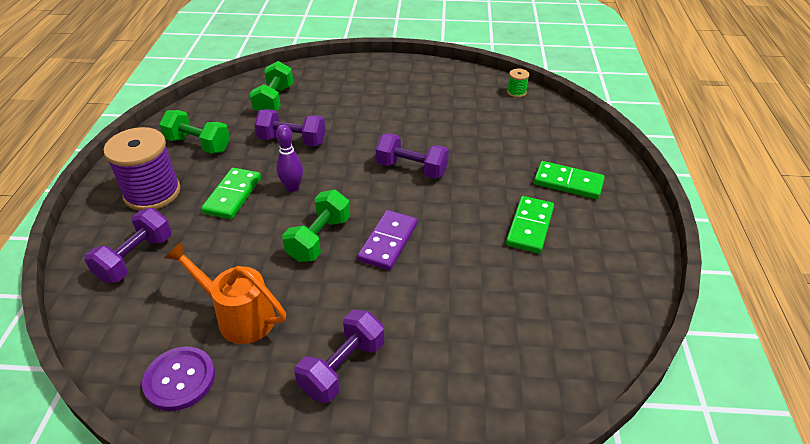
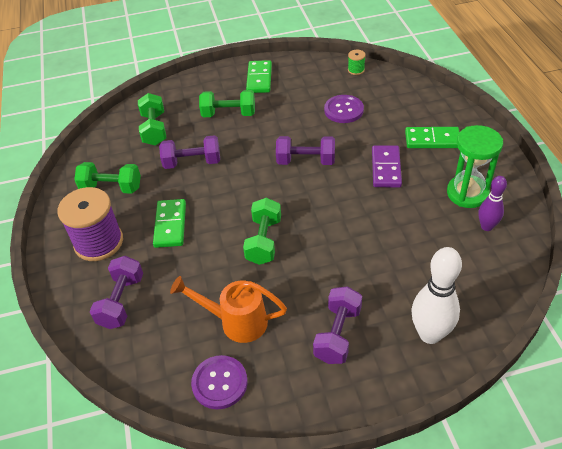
camera: 15 degrees left, 5 degrees up
purple bowling pin [276,124,303,192] -> purple bowling pin moved to [478,176,507,231]
purple domino [357,210,418,270] -> purple domino moved to [372,145,402,188]
green domino [506,196,554,253] -> green domino moved to [246,60,272,93]
none -> green dumbbell [199,90,255,117]
none -> purple button [324,95,364,123]
none -> white bowling pin [411,247,462,344]
none -> green hourglass [447,125,503,208]

